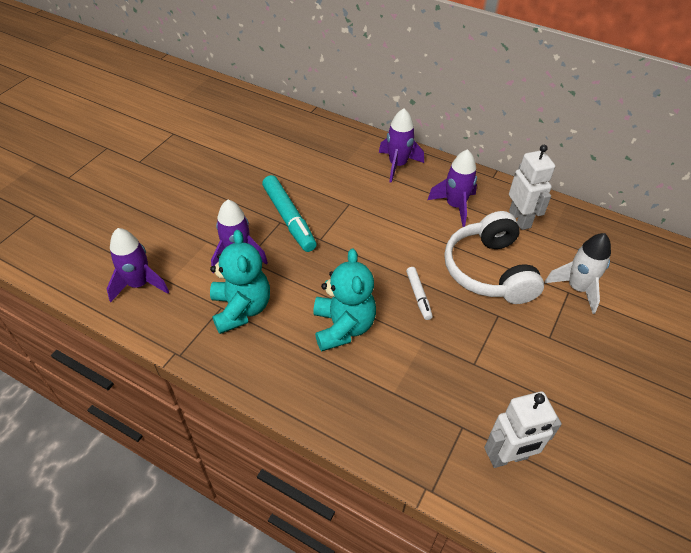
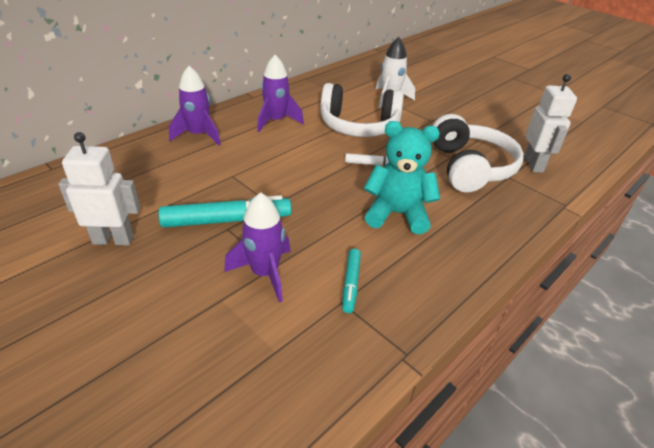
camera: 75 degrees left, 10 degrees down
purple rocket [107,228,169,302] -> none
turquoise teddy bear [210,230,270,334] -> turquoise marker [342,249,361,313]
white robot [509,145,555,230] -> white robot moved to [58,132,140,245]
none -> white headphones [432,114,524,192]

